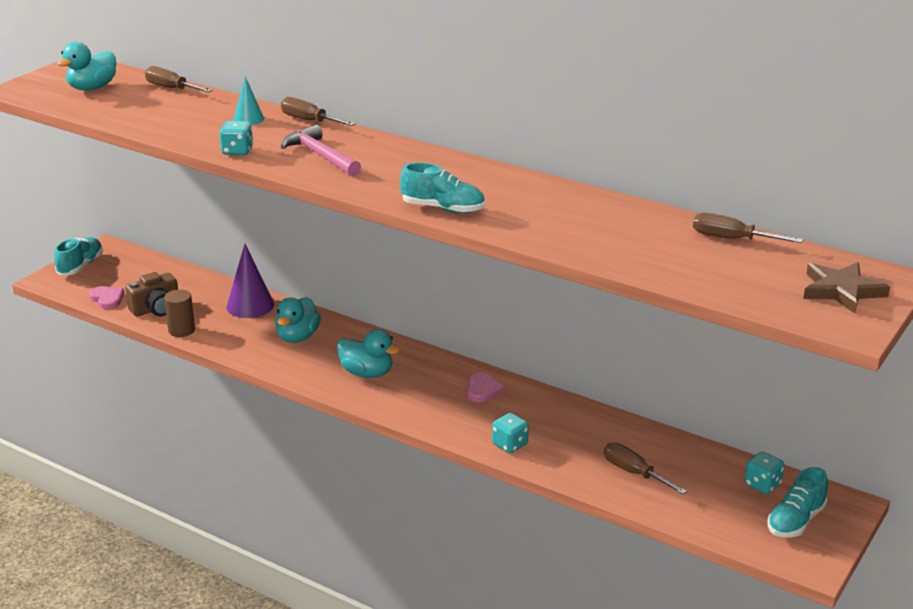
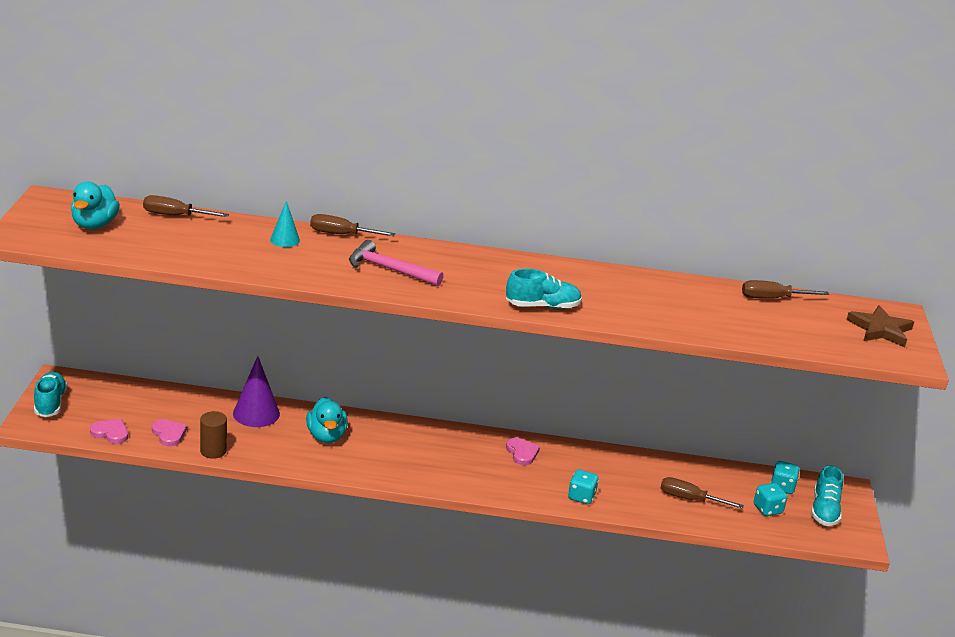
camera: 30 degrees left, 0 degrees up
brown camera [125,272,178,316] -> pink heart [152,419,187,447]
turquoise dice [220,121,253,155] -> turquoise dice moved to [754,483,788,516]
turquoise duck [337,329,401,378] -> none

